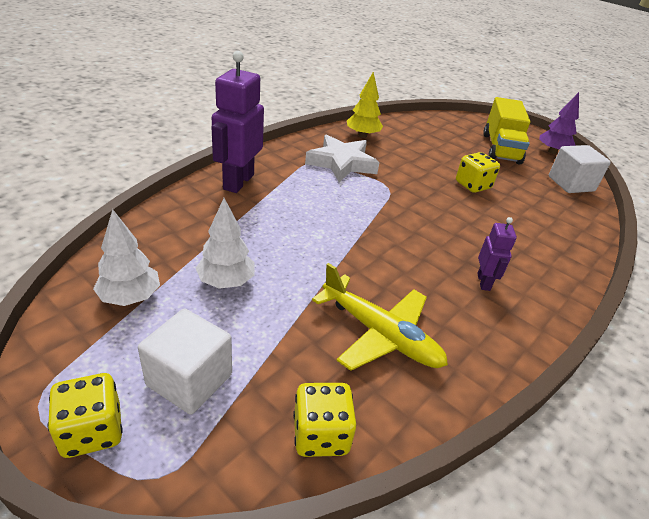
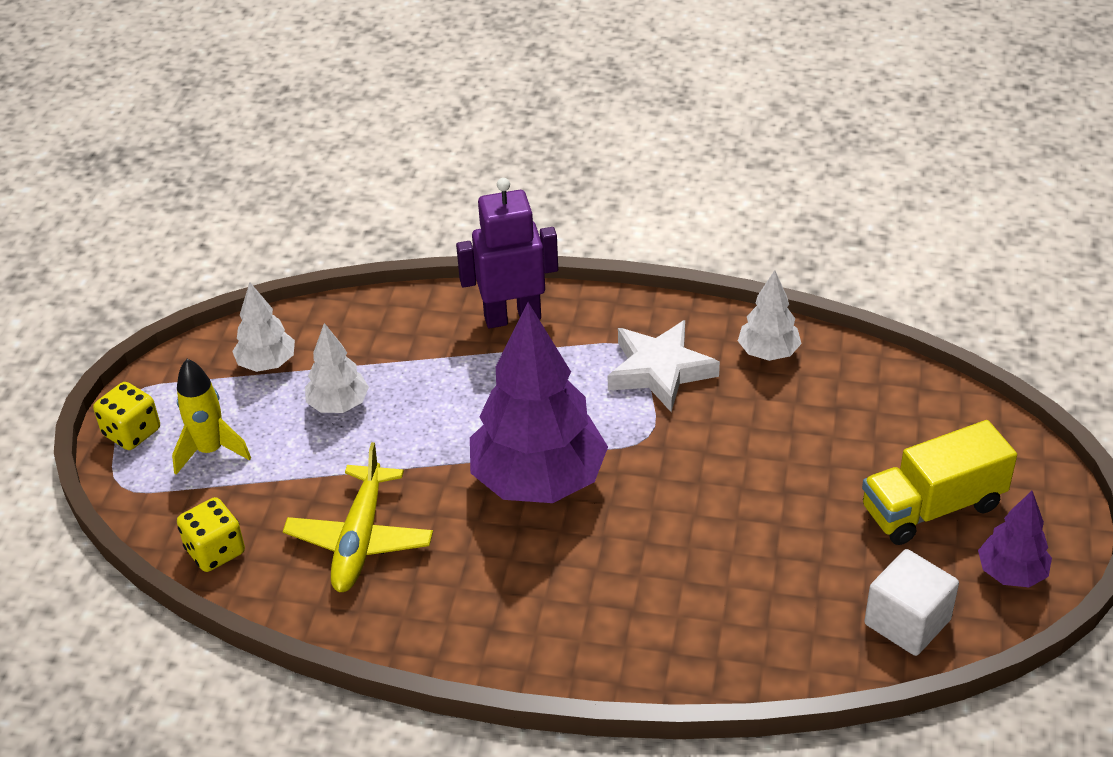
camera: 65 degrees right, 5 degrees up
white cube [138,308,232,415] -> yellow rocket [172,359,251,475]
yellow tree [347,72,383,138] -> white tree [738,270,802,361]
yellow dice [456,152,500,193] -> none
purple robot [477,217,517,291] -> none
none -> purple tree [470,302,608,503]

